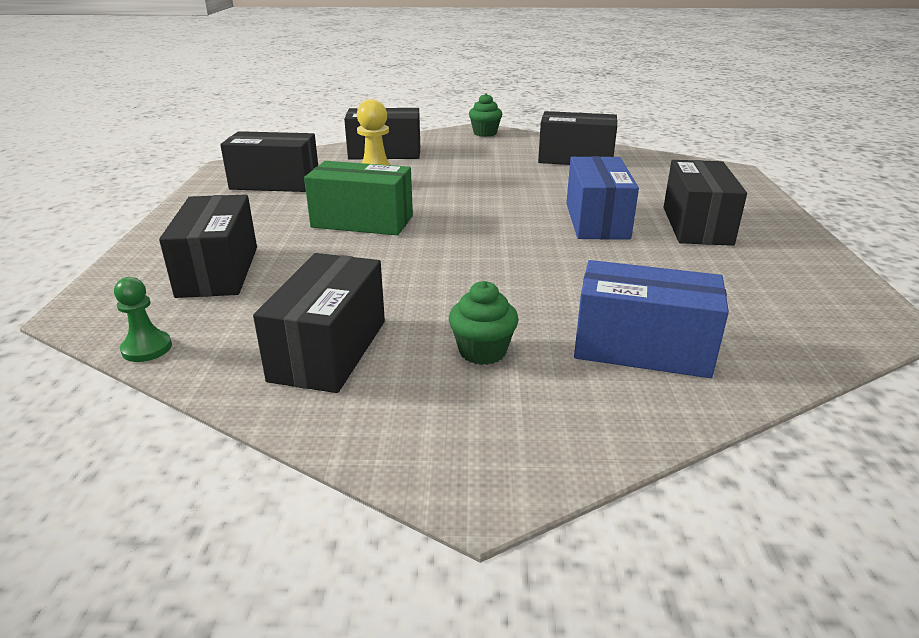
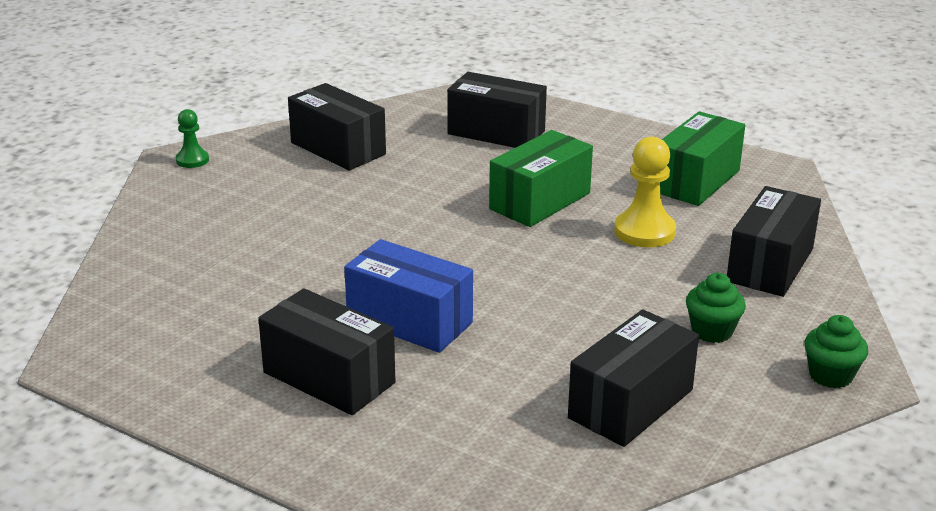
camera: 120 degrees right, 0 degrees up
green pawn [114,277,172,362] -> green pawn moved to [176,109,209,168]
black box [220,131,318,192] -> green box [660,111,745,206]
green cupcake [449,281,519,365] -> green cupcake moved to [686,273,746,343]
blue box [574,260,729,378] -> none

